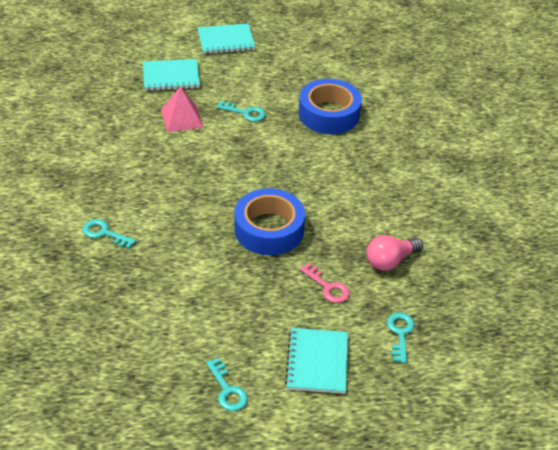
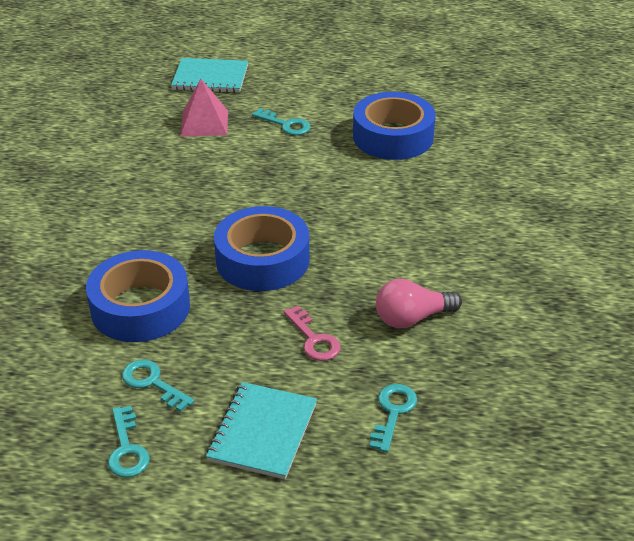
camera: 15 degrees right, 5 degrees down
turquoise key [83,219,136,249] -> turquoise key moved to [122,359,194,412]
turquoise notebook [198,23,255,54] -> none
none -> blue tape [86,250,190,342]

